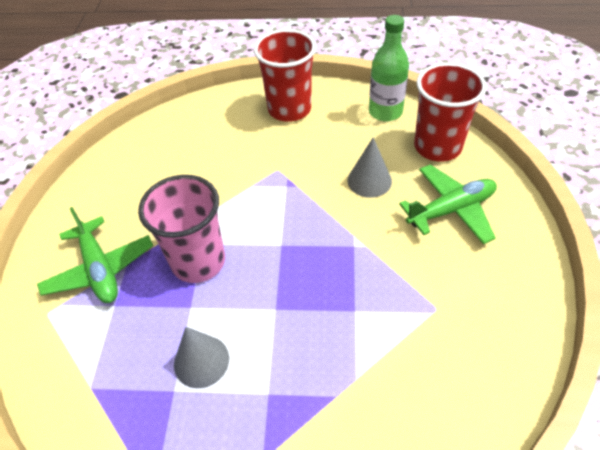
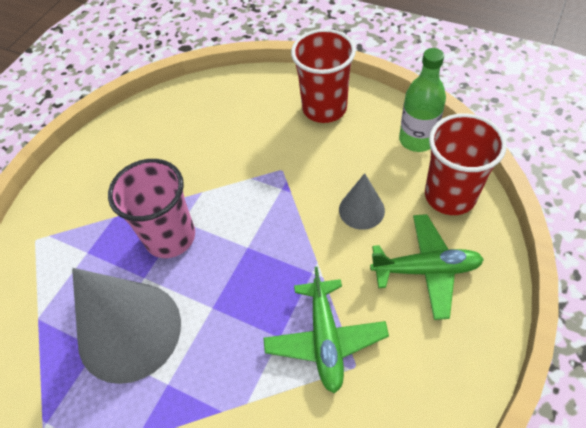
camera: 25 degrees right, 5 degrees up
green plane [37,207,153,303] -> green plane moved to [263,267,389,393]
grey cone [174,327,229,388] -> grey cone [72,268,181,384], size x2.04

